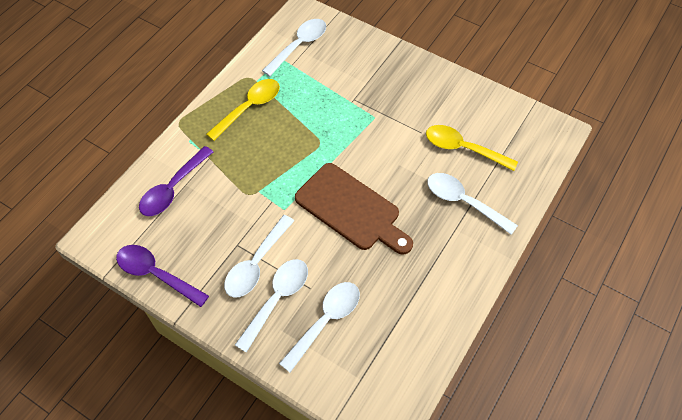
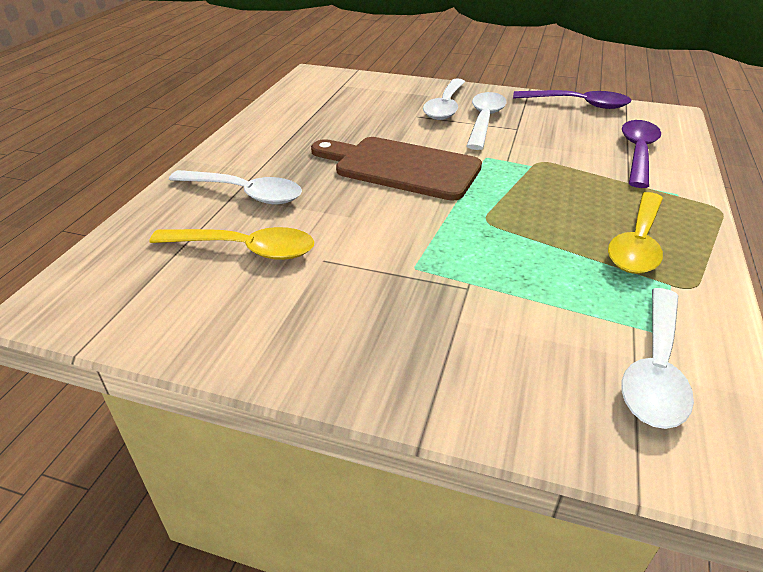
camera: 165 degrees right, 20 degrees down
white spoon [279,282,360,372] -> none

